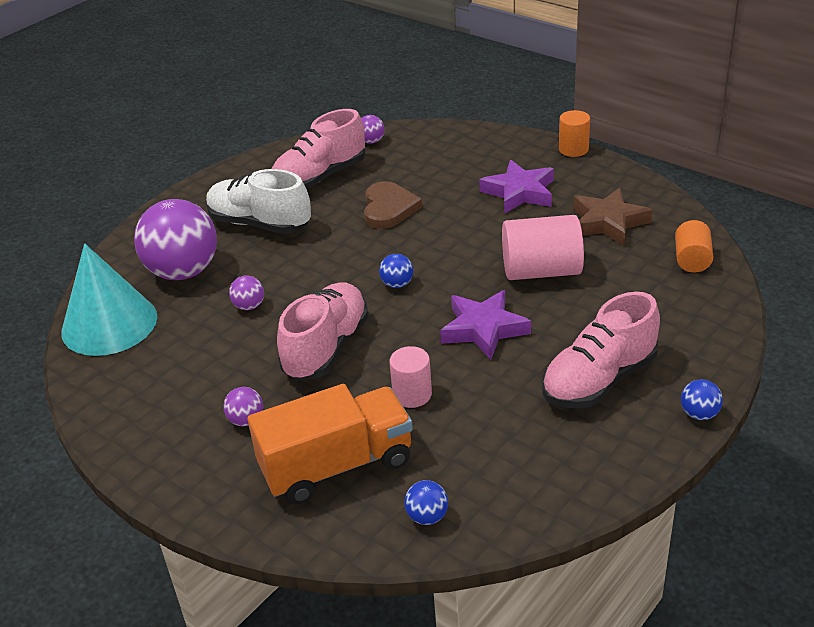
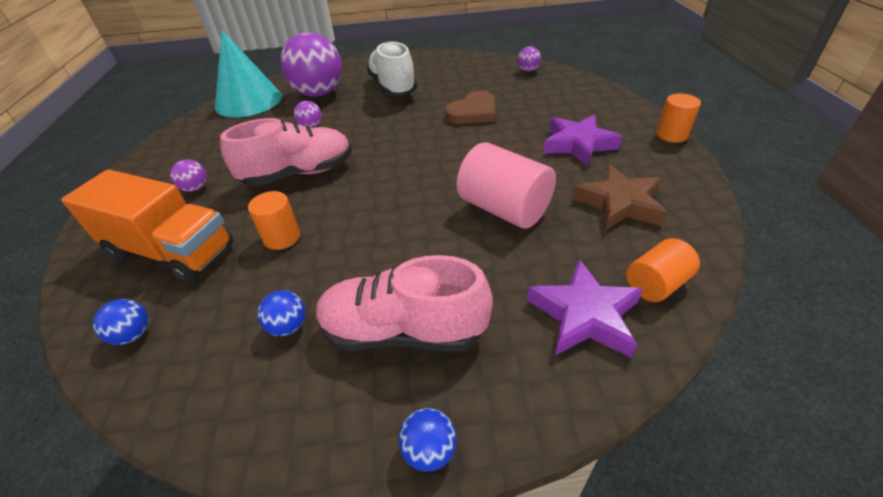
camera: 45 degrees right, 5 degrees up
pink shoe [272,109,365,189] -> none
blue ball [379,254,413,288] -> blue ball moved to [257,290,306,336]
pink cylinder [389,346,432,408] -> orange cylinder [248,191,300,250]
purple star [440,290,531,360] -> purple star moved to [527,259,643,358]

